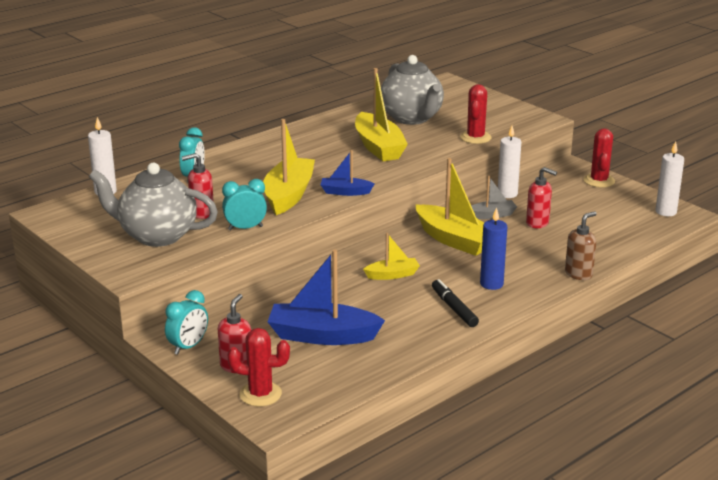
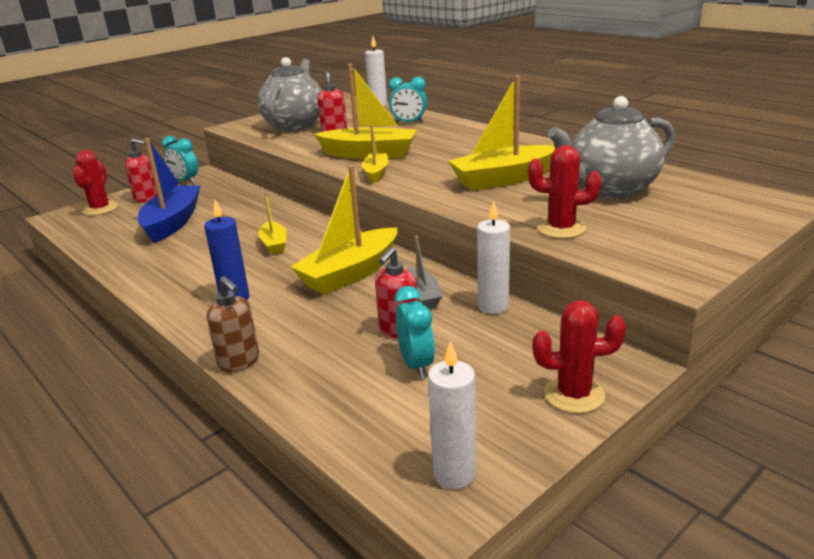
camera: 90 degrees right, 0 degrees up
turquoise clock [222,179,267,230] -> turquoise clock moved to [395,286,435,378]
blue boat [321,150,374,196] -> yellow boat [362,125,389,183]
black marker [432,279,479,327] -> none

